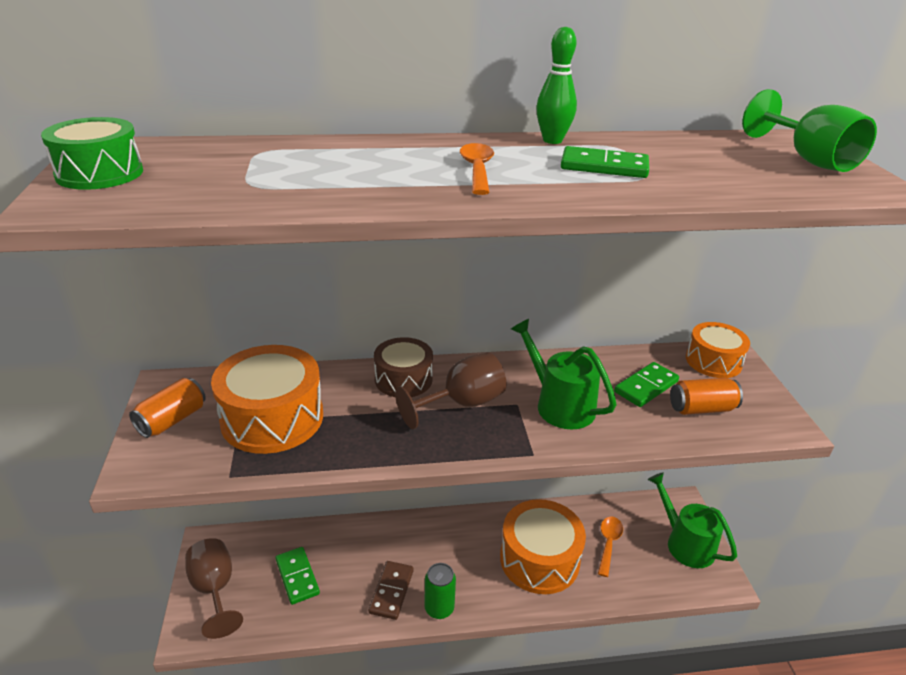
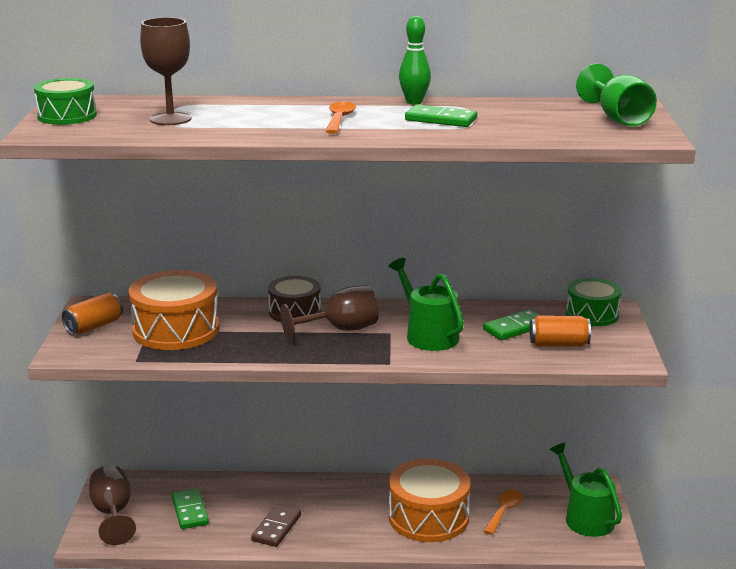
camera: 10 degrees right, 10 degrees down
green can [424,563,456,619] -> none
orange drum [686,322,750,378] -> green drum [566,278,621,326]
none -> brown goblet [140,17,192,125]

